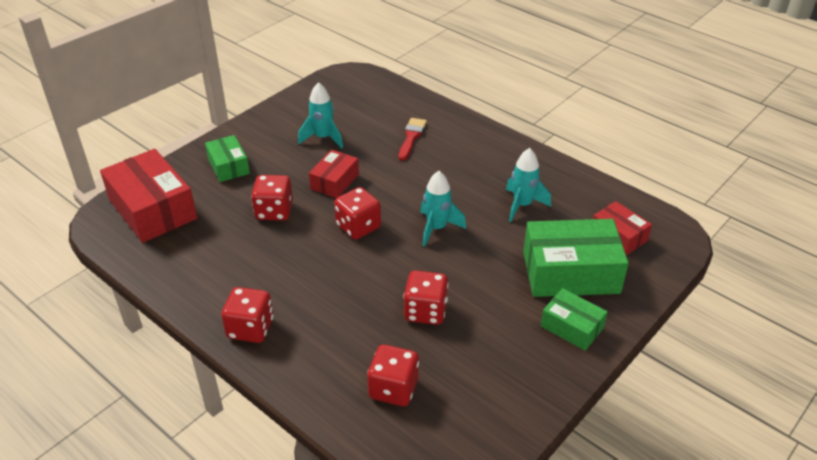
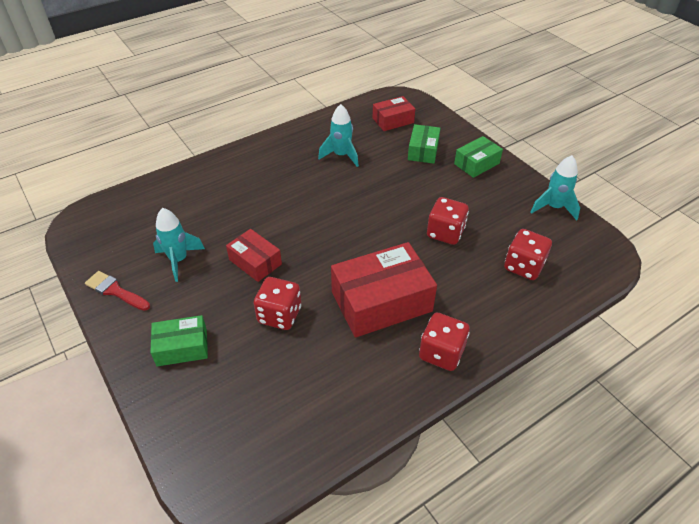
camera: 75 degrees left, 5 degrees up
red box [100,149,197,243] -> red box moved to [331,242,437,338]
red dice [334,187,381,240] -> none
red brush [399,118,427,161] -> red brush moved to [85,271,150,311]
turquoise rocket [420,171,466,247] -> turquoise rocket moved to [531,155,580,220]
green box [523,219,629,297] -> green box [408,124,440,164], size x0.55

